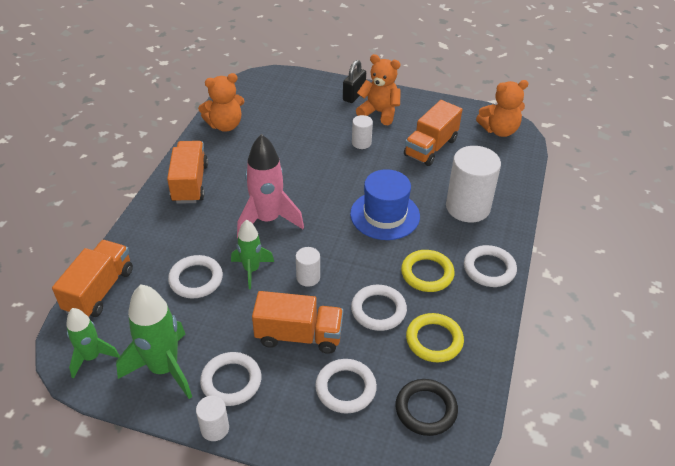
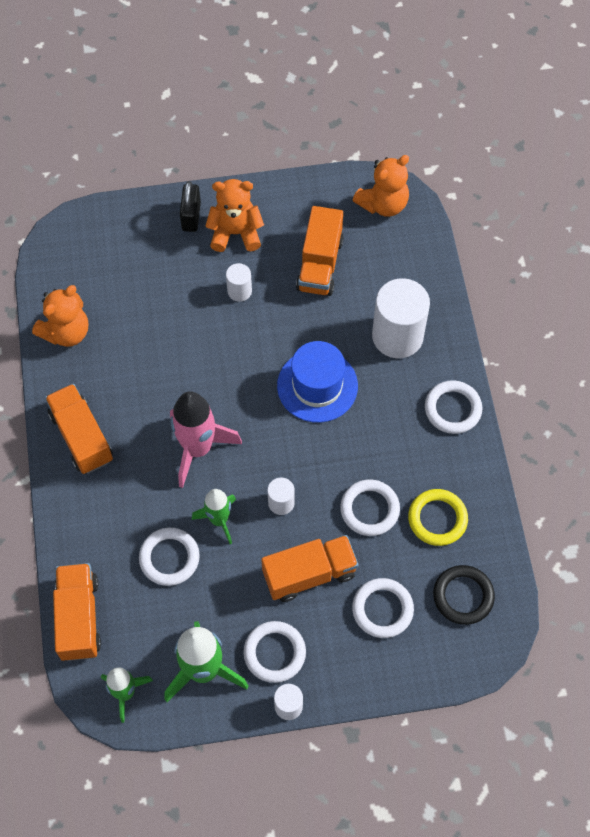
camera: 25 degrees left, 20 degrees up
yellow ring [401,250,455,292] -> none

